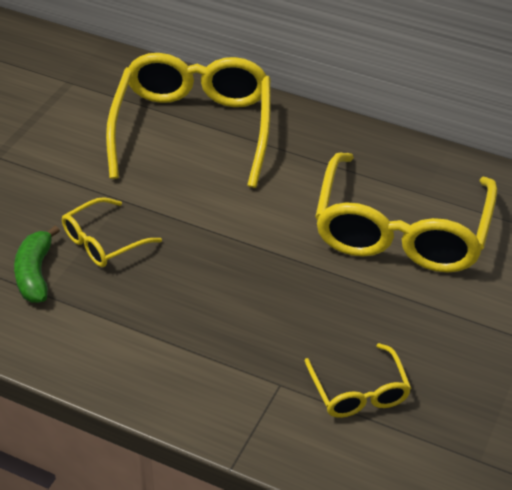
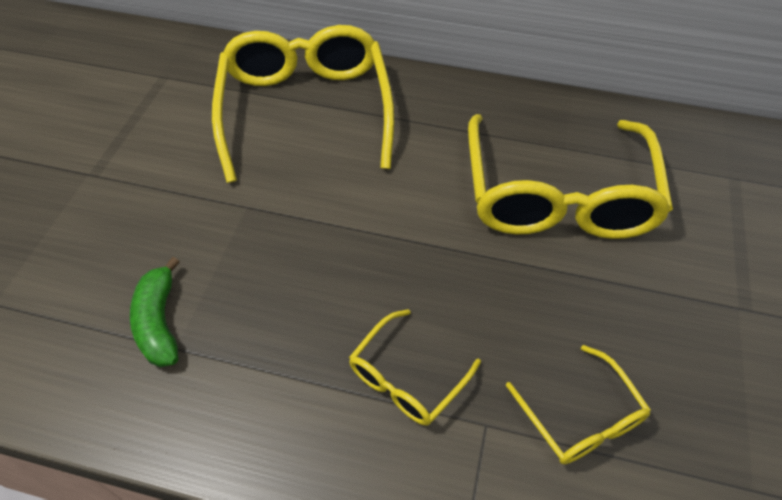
camera: 10 degrees left, 10 degrees up
yellow glasses [62,197,162,267] -> yellow glasses moved to [349,309,481,425]

